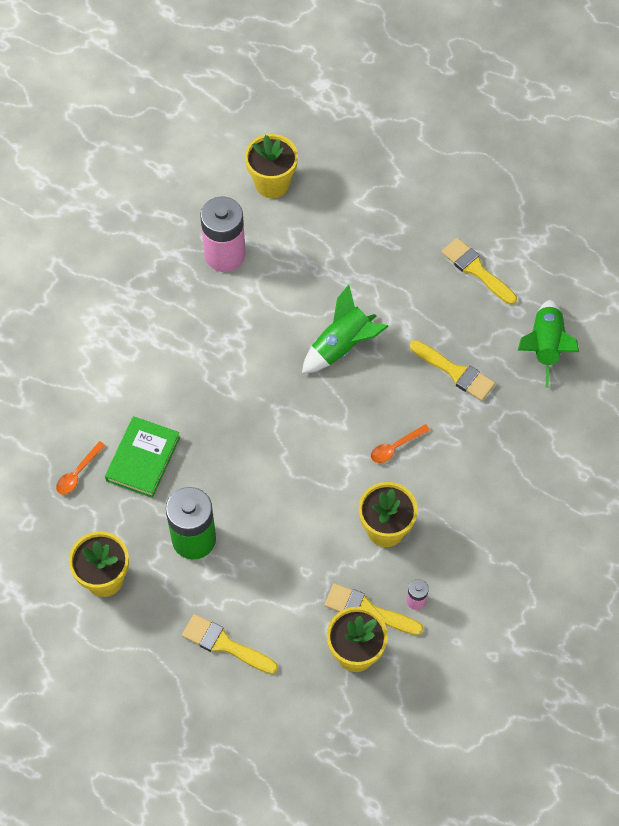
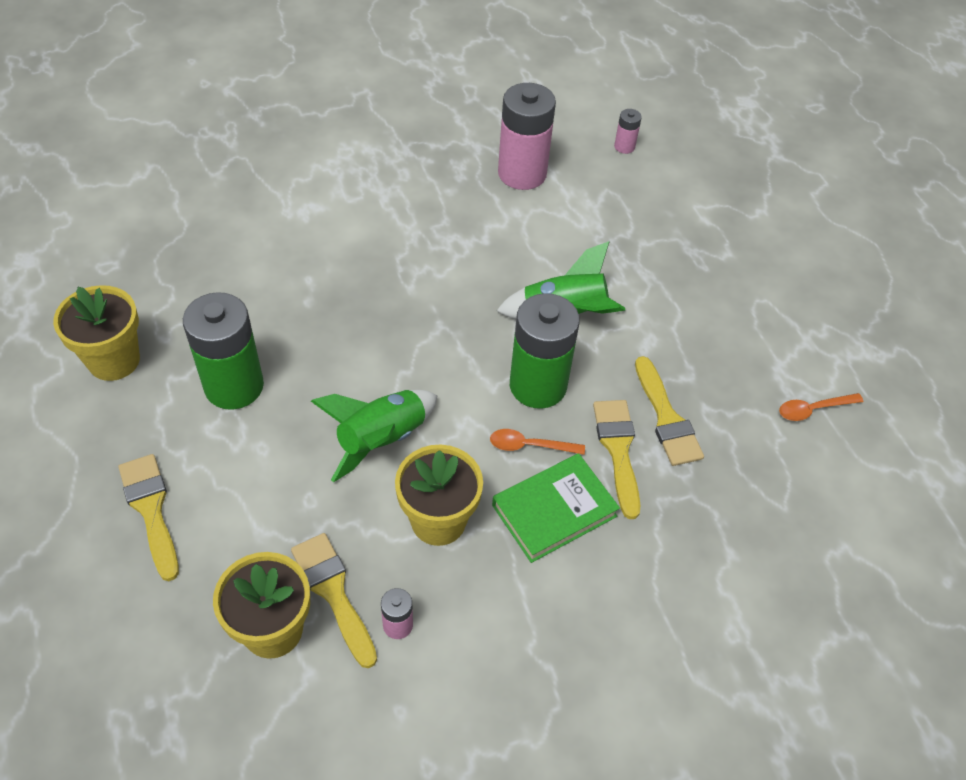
camera: 35 degrees right, 10 degrees down
orange spoon [56,441,106,494] -> orange spoon moved to [779,393,863,421]
green book [105,416,180,498] -> green book moved to [492,453,620,563]
yellow flower pot [245,134,298,198] -> pink battery [614,109,642,154]
yellow brush [442,238,517,305] -> yellow brush moved to [593,400,640,519]
green rocket [518,300,579,388] -> green rocket moved to [311,390,437,483]
none -> green battery [510,293,580,409]

